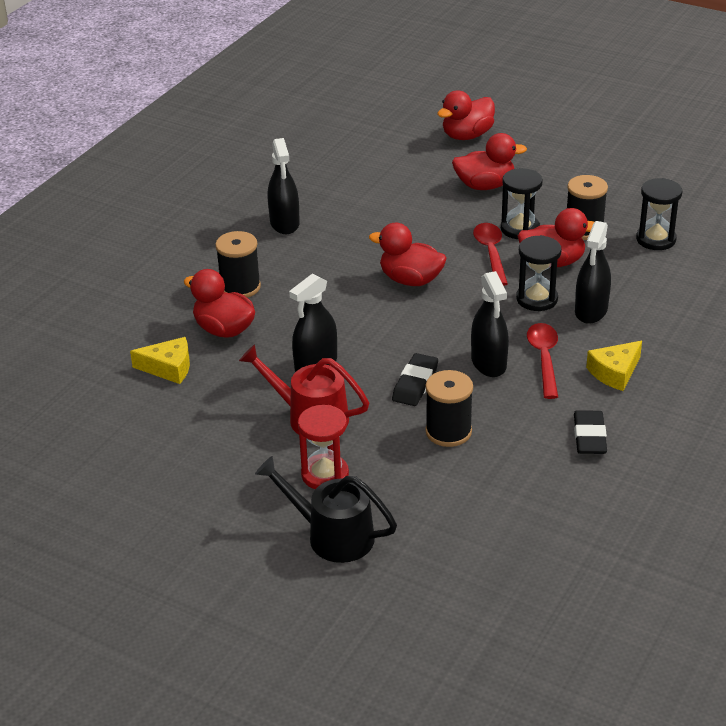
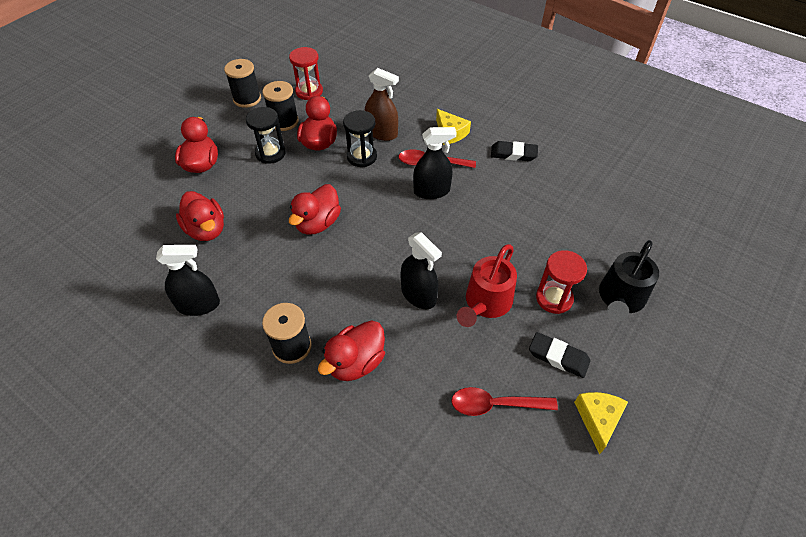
camera: 85 degrees left, 15 degrees up
yellow cheese [130,337,190,384] -> yellow cheese moved to [574,392,628,455]
black eraser [392,353,438,406] -> black eraser moved to [529,332,591,378]
black spool [425,370,473,447] -> black spool moved to [224,59,261,108]
red duck [437,91,495,140] -> red duck moved to [176,191,224,241]
red spoon [473,223,508,286] -> red spoon moved to [451,387,558,416]
black spray bottle [575,221,611,324] -> brown spray bottle [365,68,399,141]
black hourglass [636,178,682,250] -> red hourglass [289,47,323,100]

